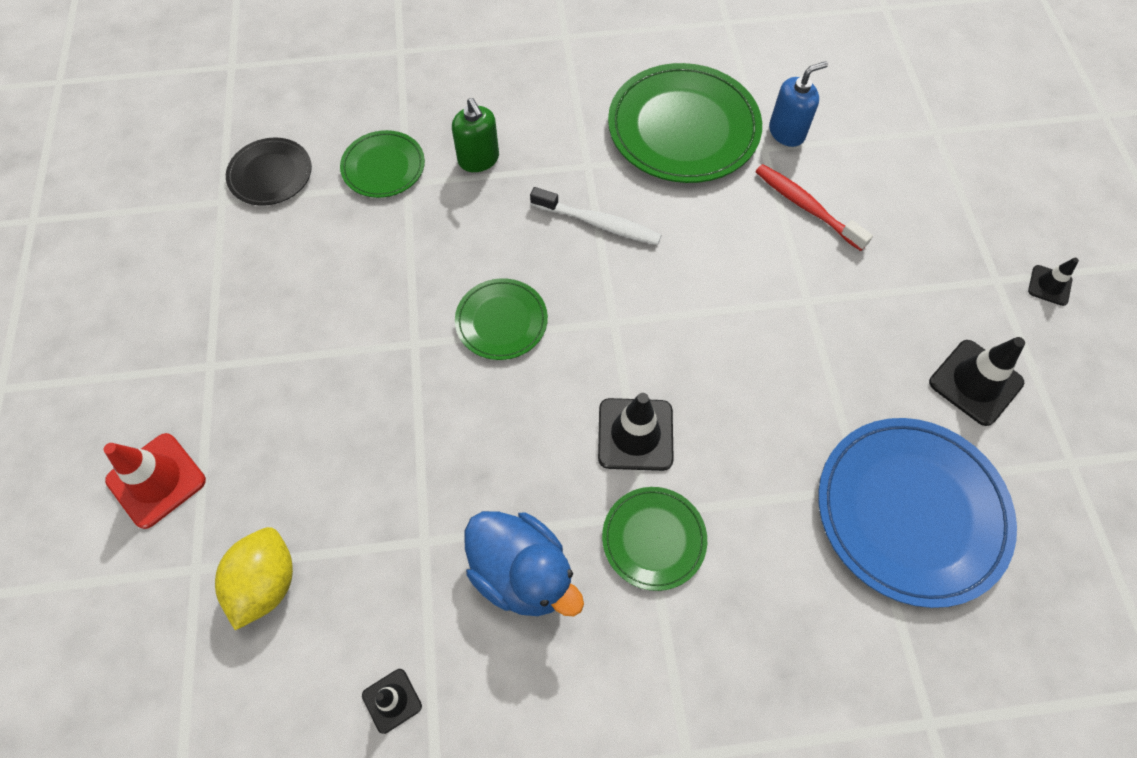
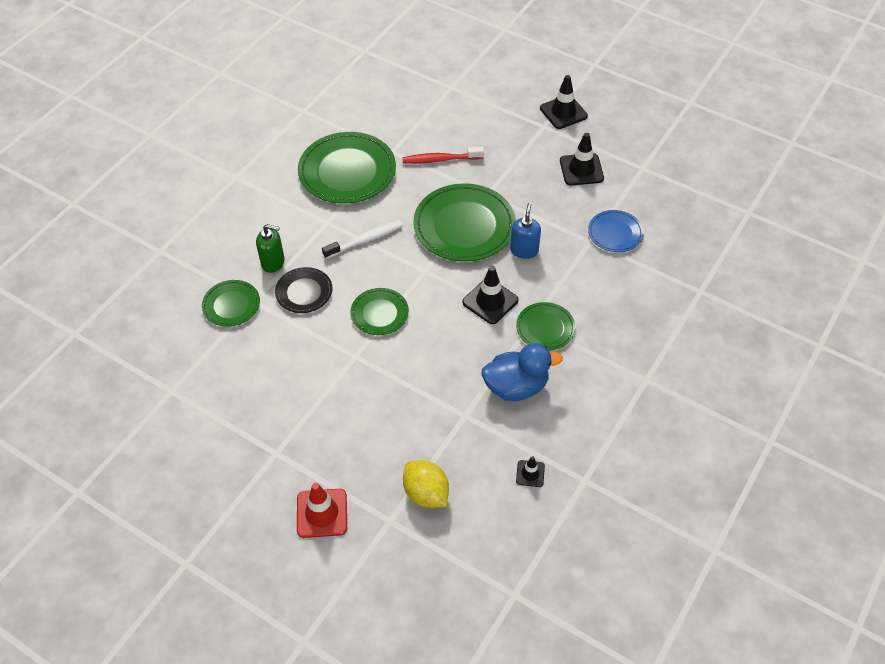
camera: 50 degrees left, 10 degrees down
black plate [226,138,312,206] -> black plate moved to [275,267,333,313]
blue soap dispenser [769,61,828,147] -> blue soap dispenser moved to [510,203,541,259]
blue plate [818,418,1017,608] -> blue plate [588,210,644,252], size x0.54
black traffic cone [1028,258,1079,306] -> black traffic cone [540,75,588,129], size x1.79
none -> green plate [413,183,516,262]

